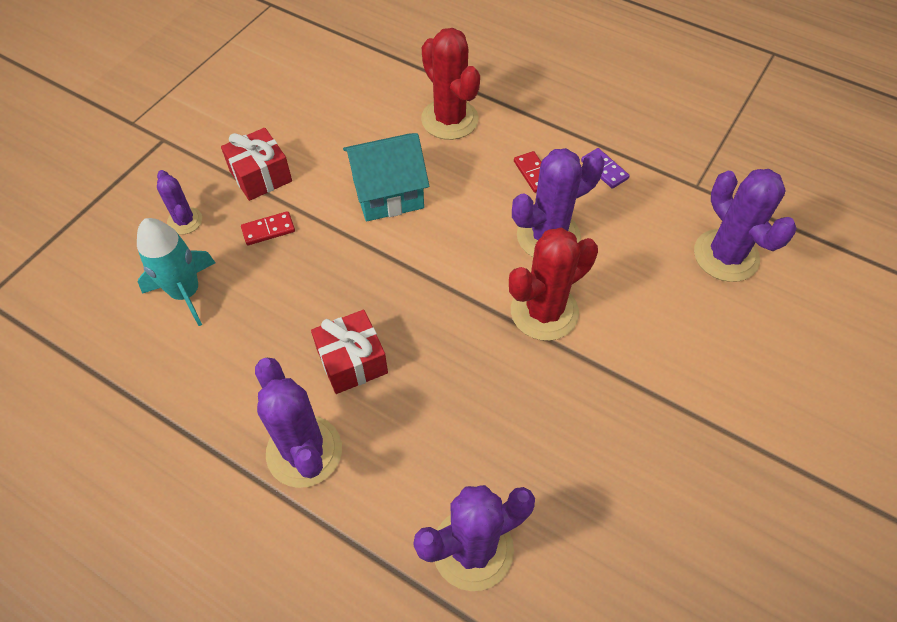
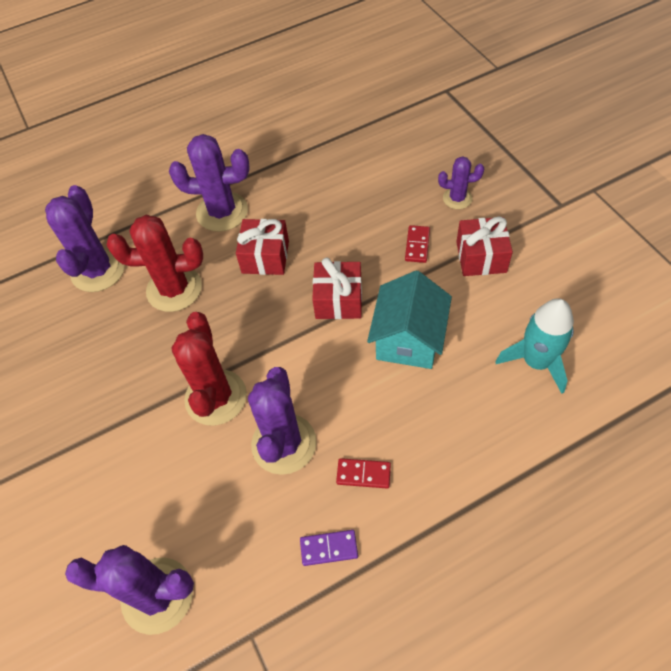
camera: 125 degrees right, 0 degrees up
turquoise rocket [137,218,216,326] -> turquoise rocket moved to [495,298,574,394]
red cactus [421,28,480,140] -> red cactus moved to [106,215,203,312]
none -> red gift [312,257,362,319]

